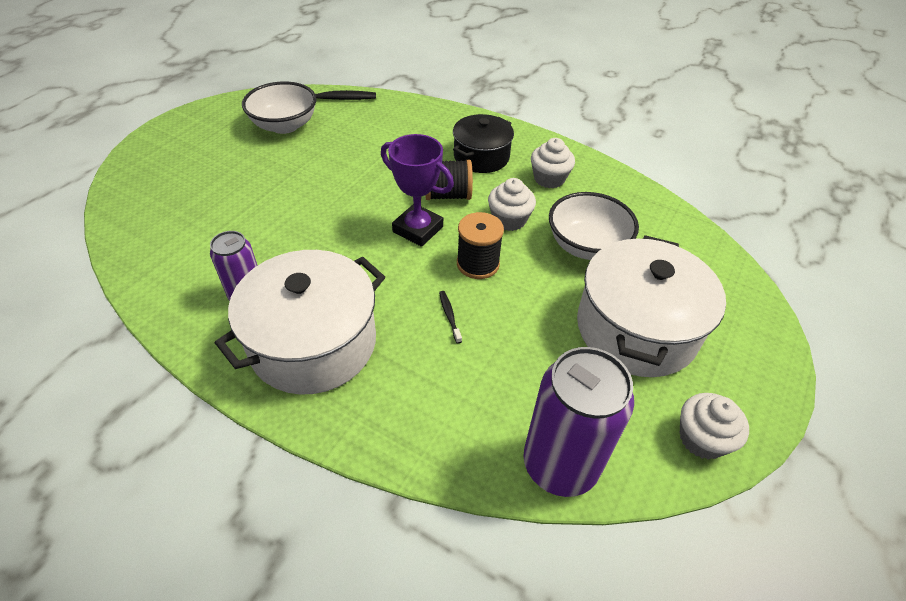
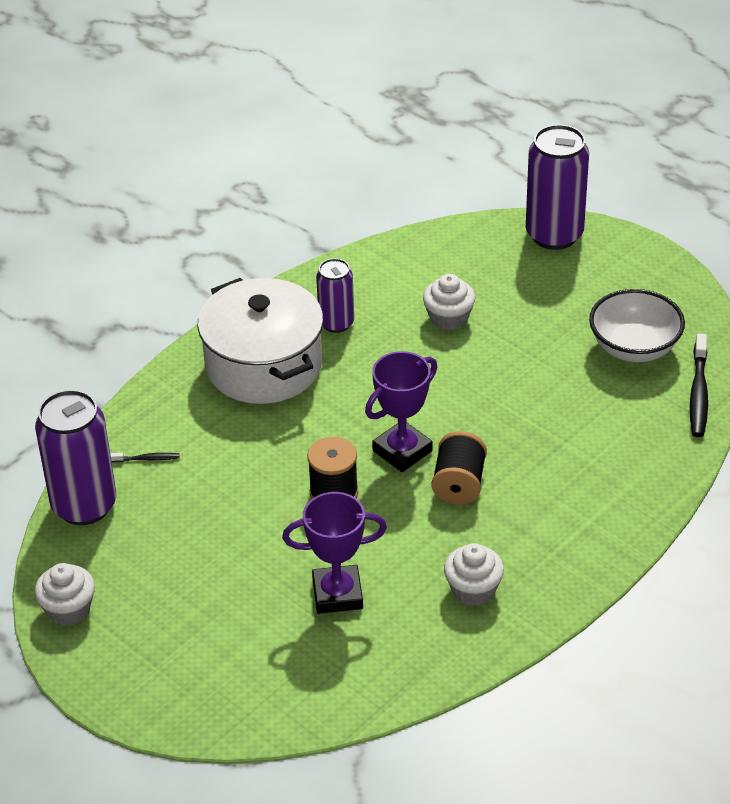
camera: 105 degrees right, 5 degrees down
black toothbrush [439,291,462,344] -> black toothbrush moved to [110,453,180,462]
black pot [453,114,514,173] -> none
white cupcake [488,178,536,231] -> white cupcake moved to [423,274,475,330]
white bowl [549,192,639,260] -> purple trophy [282,492,387,614]
white pot [577,235,726,377] -> none
none -> purple can [526,124,589,250]

